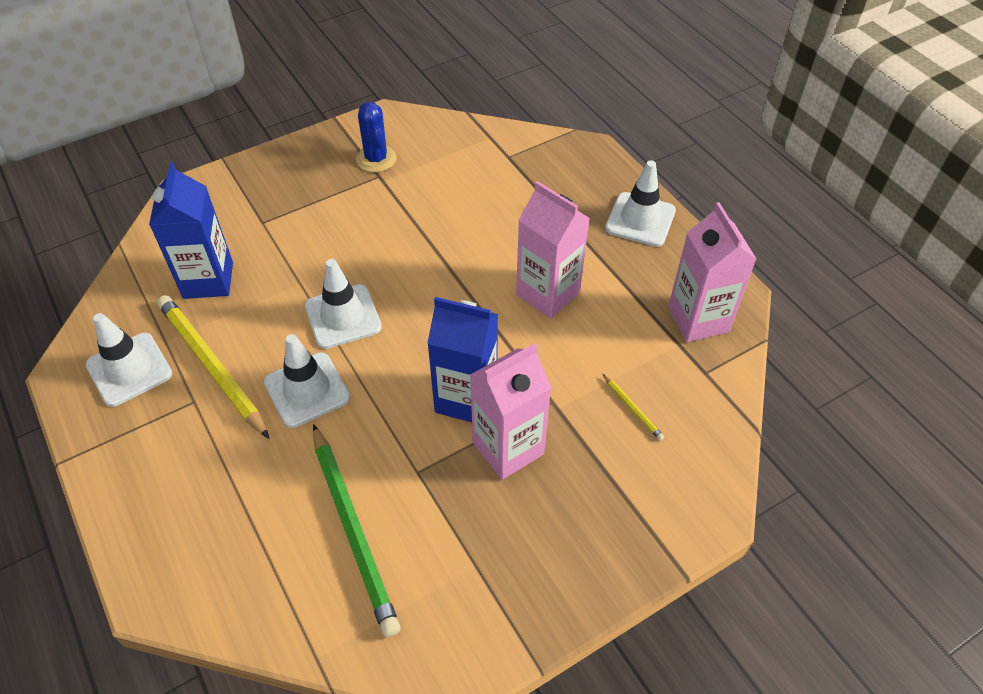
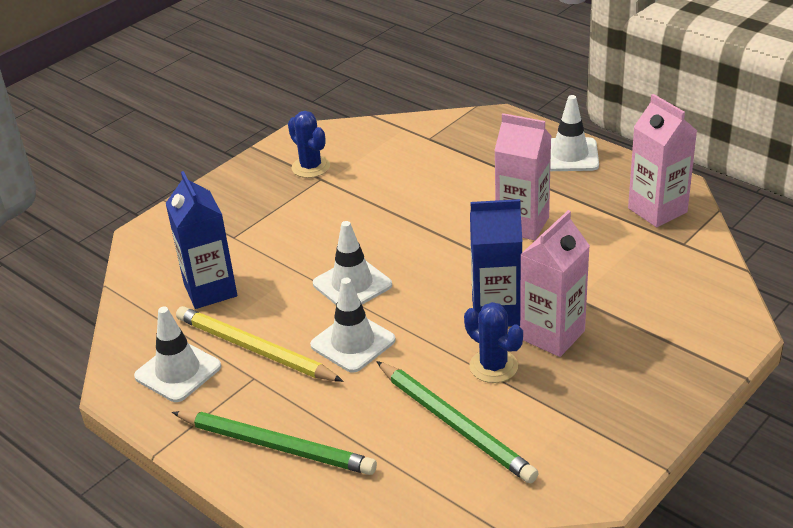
camera: 15 degrees left, 15 degrees down
yellow pencil [603,374,664,441] -> none
none -> green pencil [172,411,377,475]
none -> blue cactus [464,302,523,383]

